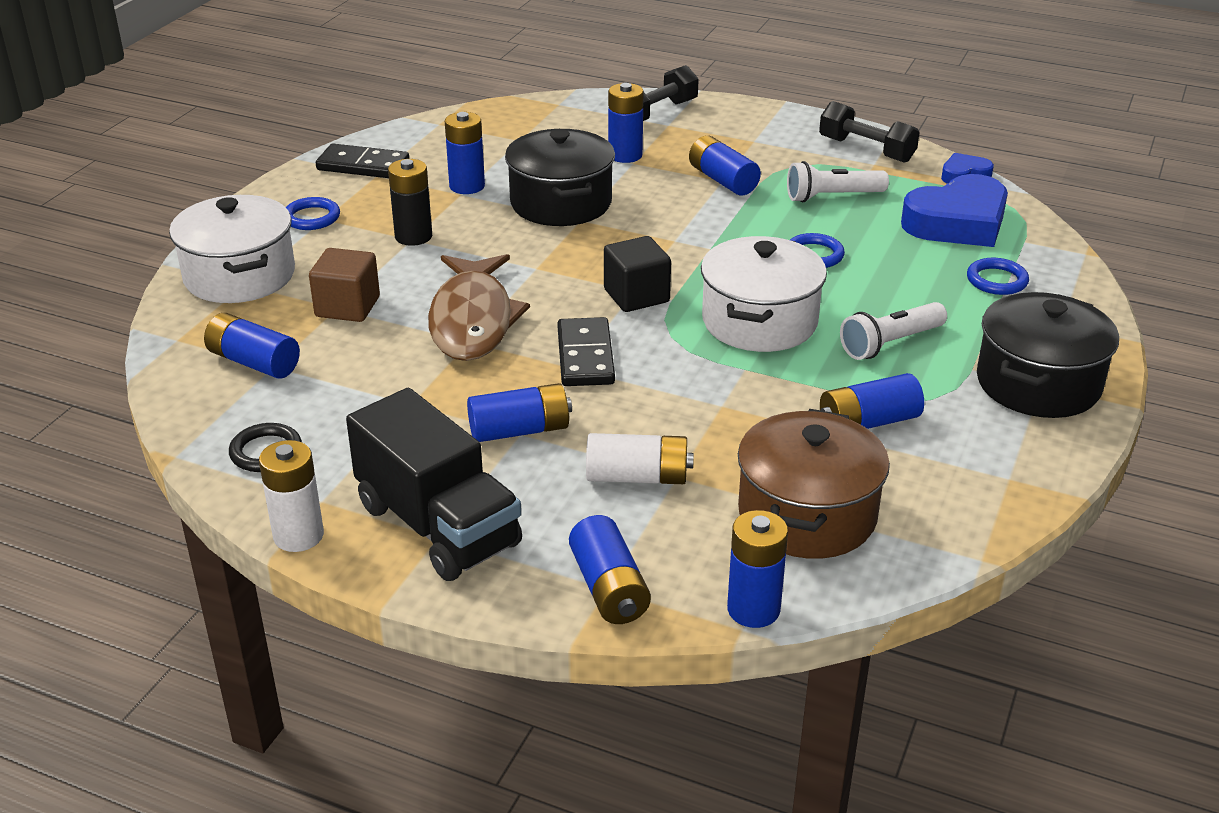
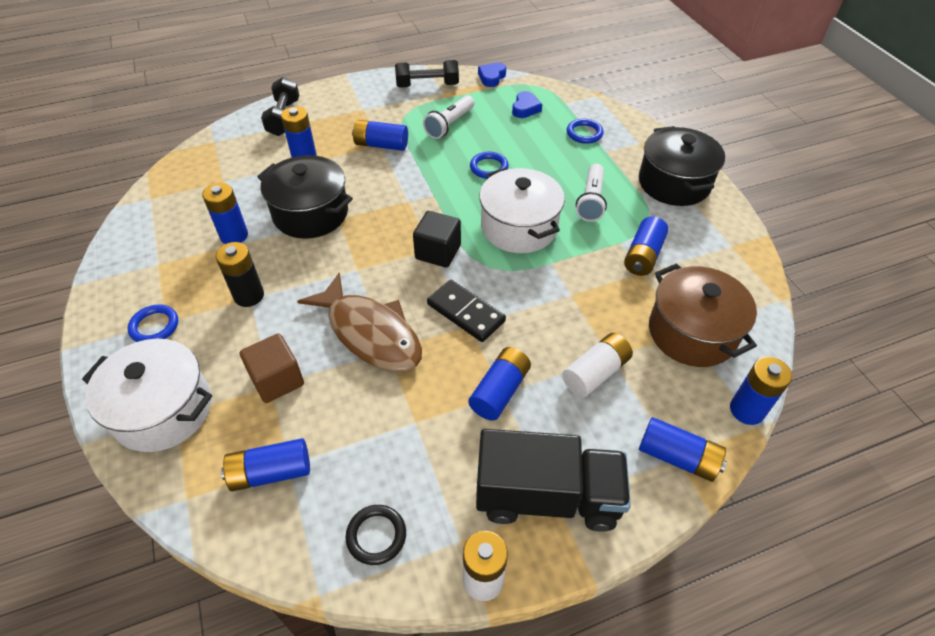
camera: 45 degrees left, 15 degrees up
black domino [316,144,409,178] -> none
blue heart [901,174,1008,247] -> blue heart [512,91,542,118], size x0.49

